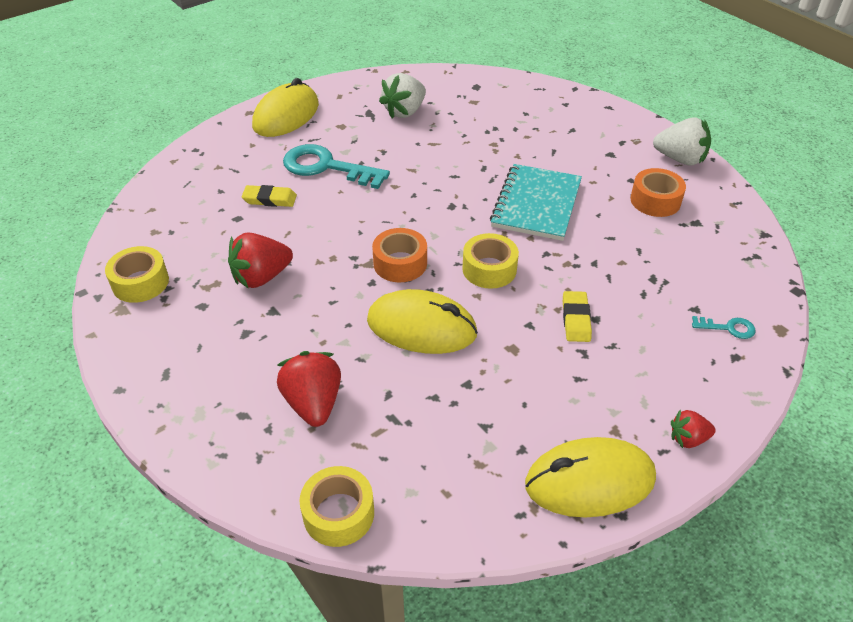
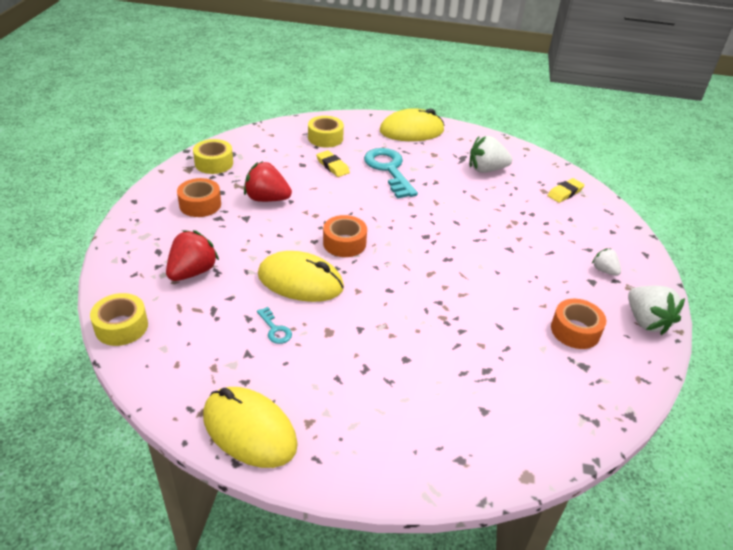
camera: 45 degrees right, 5 degrees down
yellow mouse [367,289,478,354] -> yellow mouse turned 45 degrees counterclockwise [258,251,344,302]
yellow tape [462,233,519,289] -> yellow tape moved to [308,116,344,148]
turquoise notebook [490,164,582,241] -> none
yellow eraser [563,291,592,342] -> yellow eraser moved to [547,178,584,203]
red strawberry [671,410,716,448] -> none
turquoise key [692,316,755,339] -> turquoise key moved to [257,307,292,344]
none -> orange tape [177,178,221,217]
none -> white strawberry [592,248,621,276]

